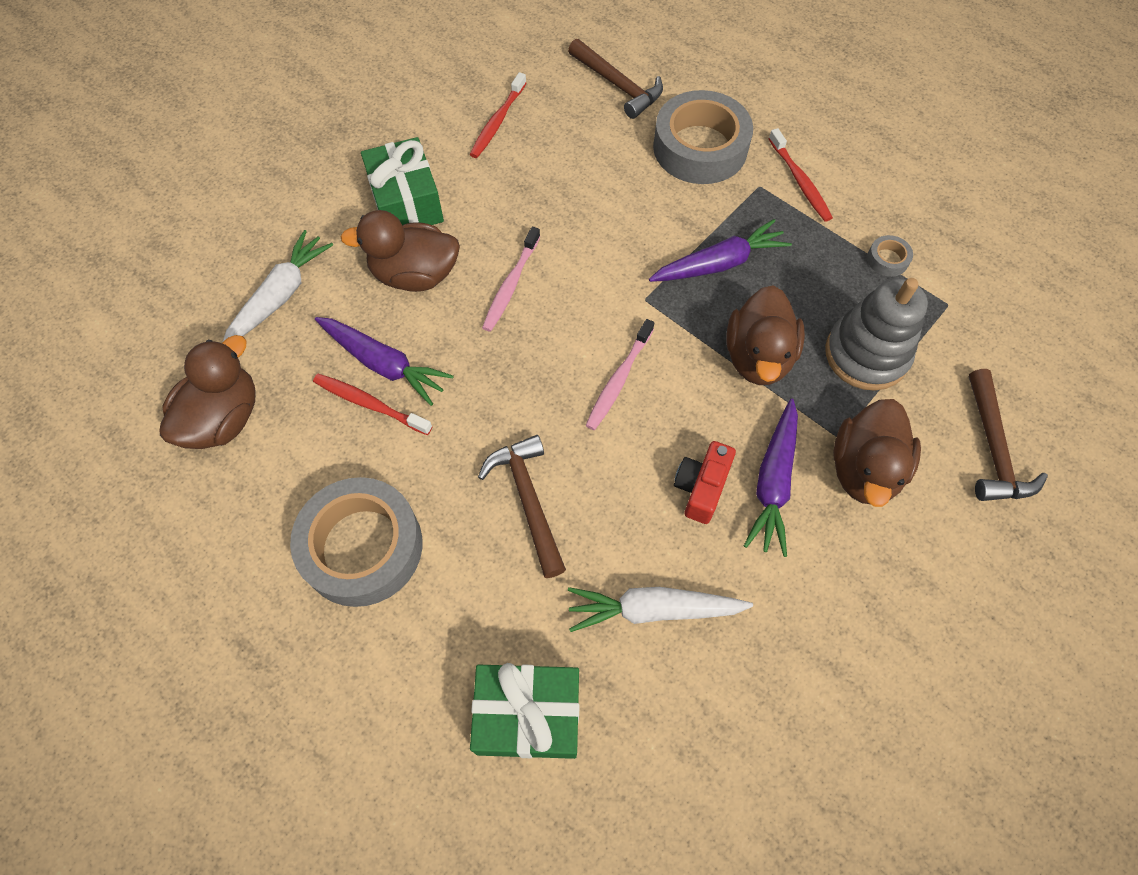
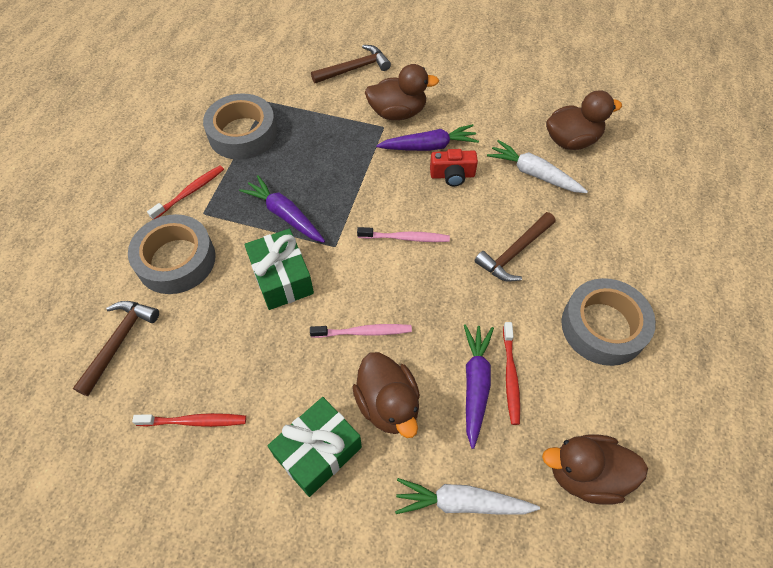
camera: 115 degrees left, 5 degrees down
green gift [470,663,579,759] -> green gift moved to [244,229,314,310]
white carrot [568,587,753,632] -> white carrot turned 150 degrees clockwise [487,140,588,193]
brown duck [726,286,805,385] -> brown duck moved to [546,90,622,150]
grey stacking toy [825,278,928,391] -> none
grey tape [867,235,913,277] -> grey tape [203,94,277,160], size x2.48

